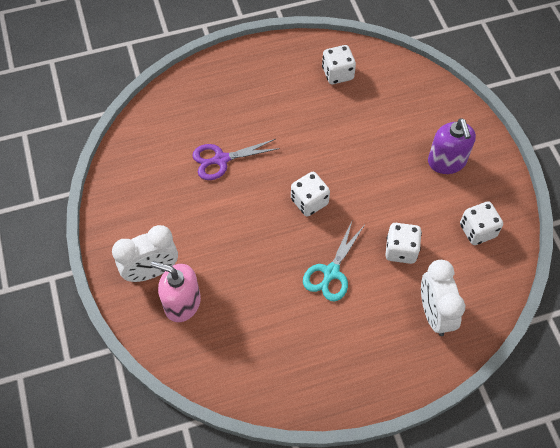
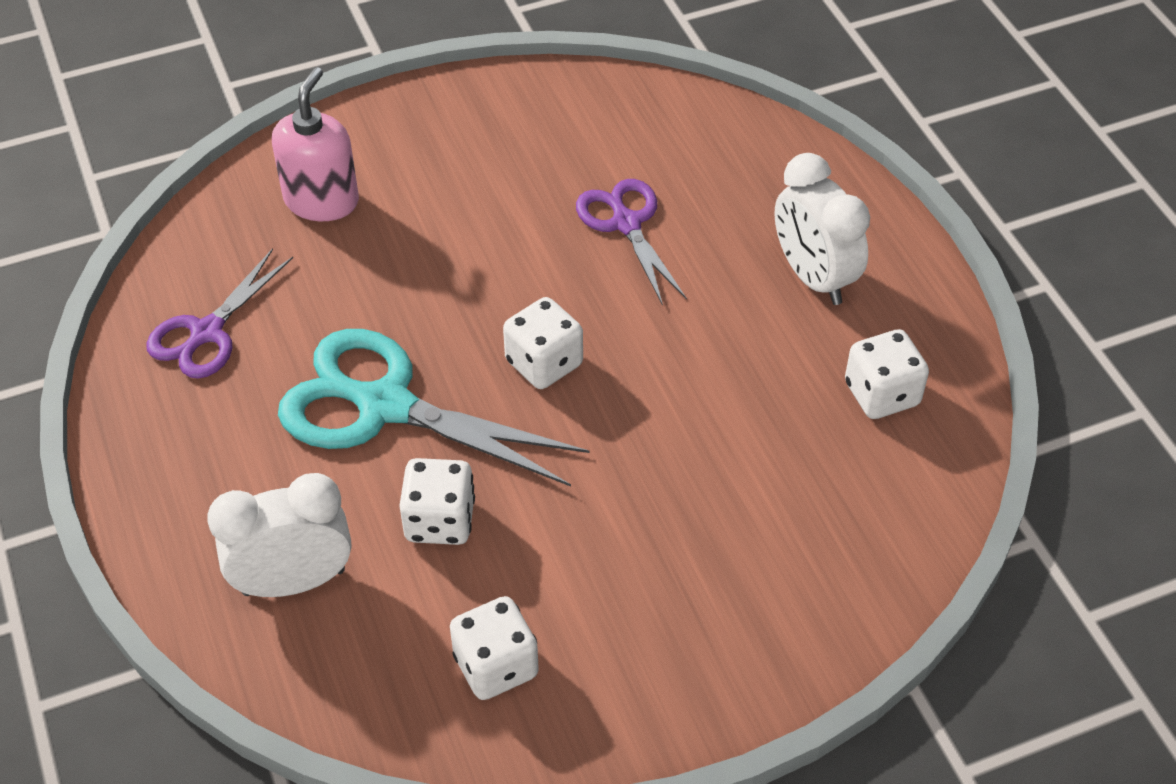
camera: 85 degrees right, 10 degrees down
white clock [112,225,178,282] -> white clock moved to [775,153,870,305]
turquoise scissors [303,219,364,301] -> turquoise scissors [278,329,590,486], size x1.67
purple soap dispenser [428,118,476,174] -> none
none -> purple scissors [146,248,293,379]

